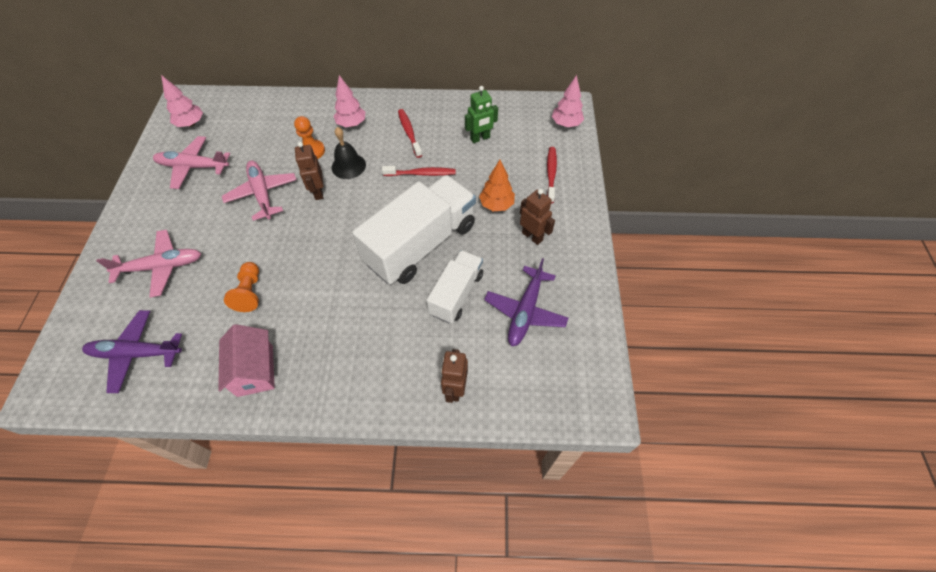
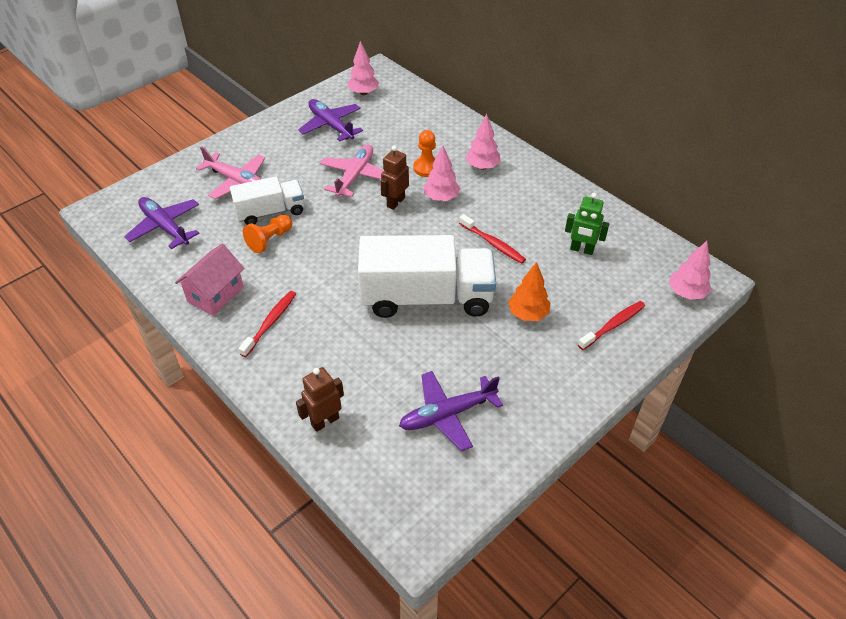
camera: 45 degrees right, 10 degrees down
pink plane [153,136,230,189] -> purple plane [298,99,363,142]
black bell [332,127,366,179] -> pink tree [424,145,460,201]
red toothbrush [398,109,422,158] -> red toothbrush moved to [238,291,296,357]
white truck [427,250,483,323] -> white truck moved to [230,176,304,225]
brown robot [520,189,555,245] -> none

